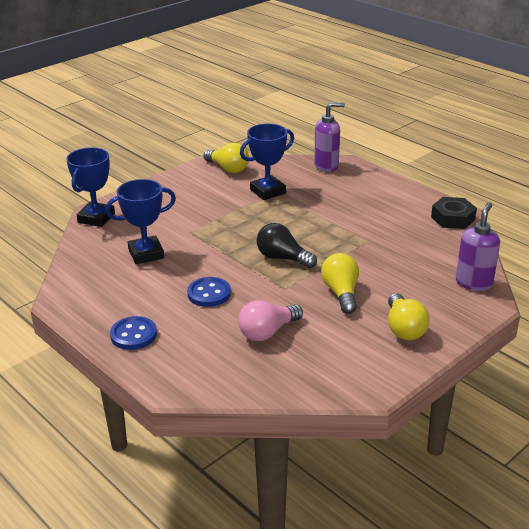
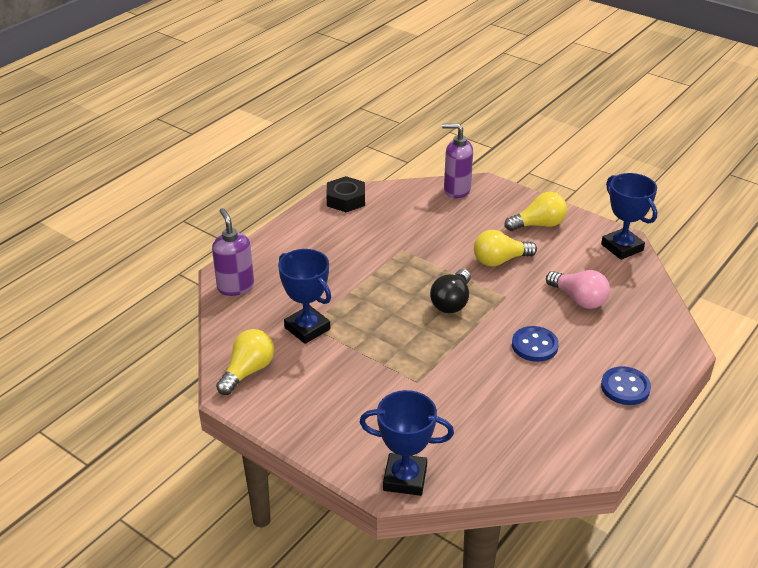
camera: 100 degrees left, 5 degrees up
blue trophy [105,179,176,264] -> blue trophy moved to [601,173,657,260]

